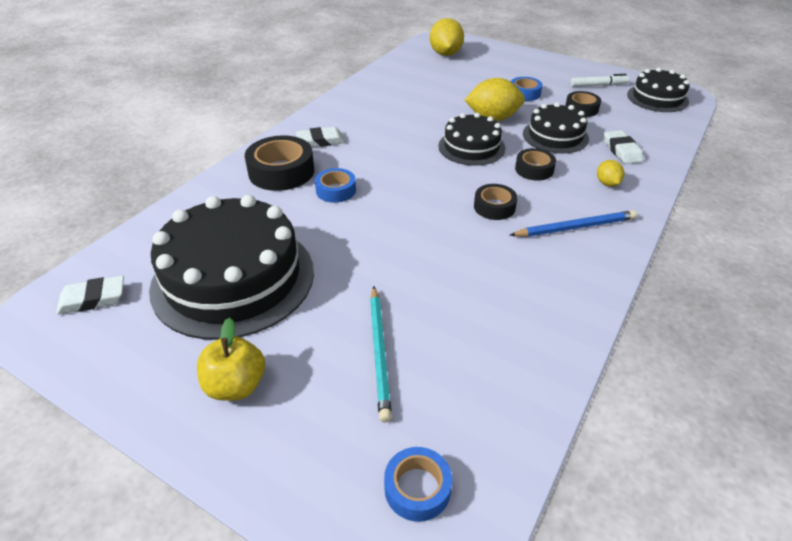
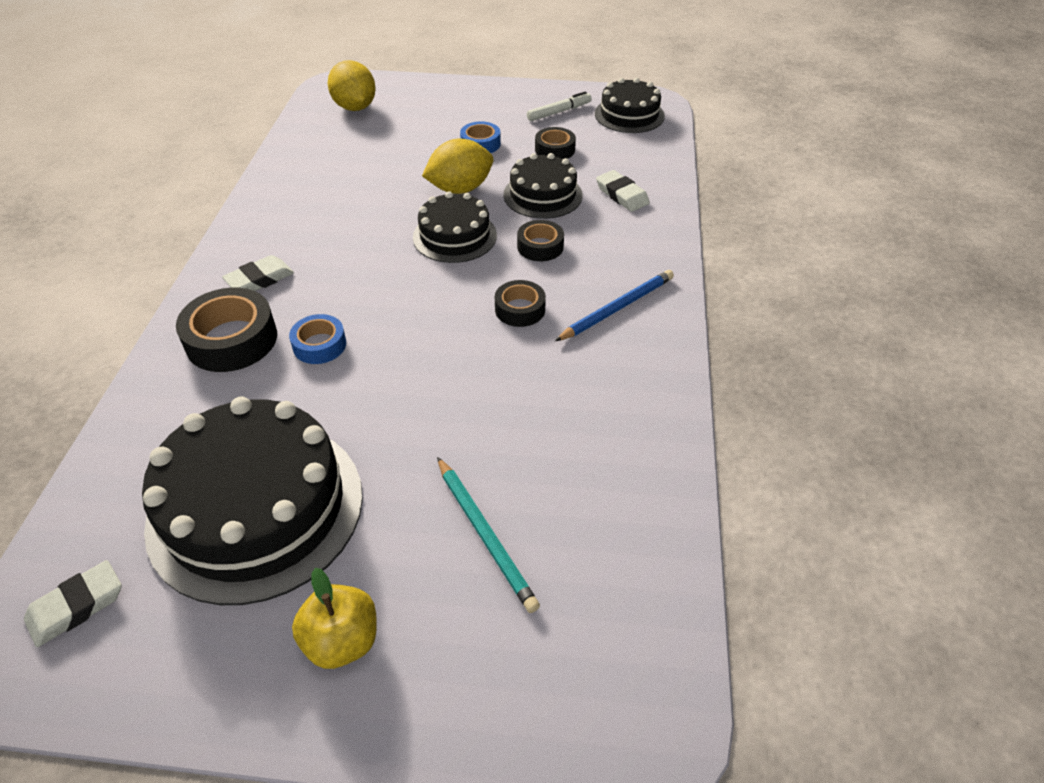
camera: 25 degrees left, 5 degrees up
blue tape [384,447,452,522] -> none
yellow lemon [597,160,624,187] -> none

